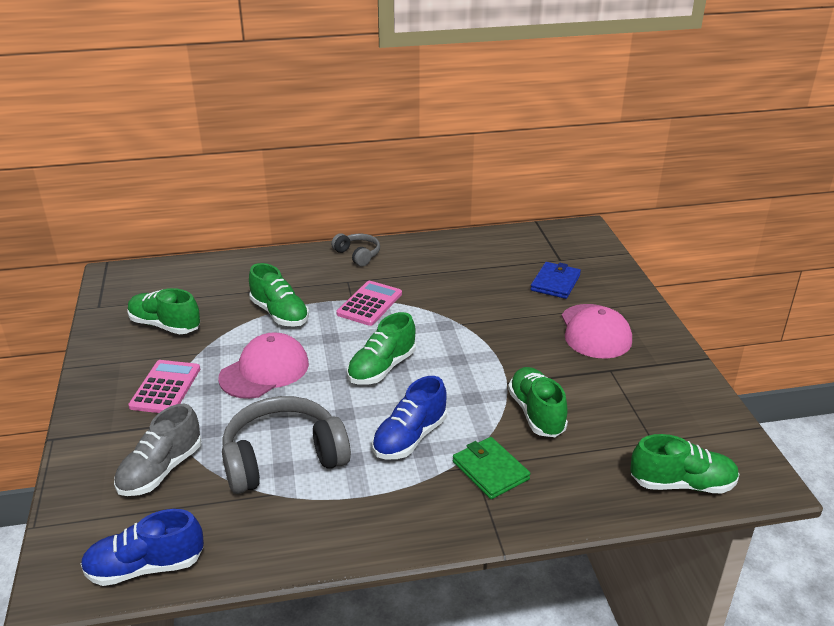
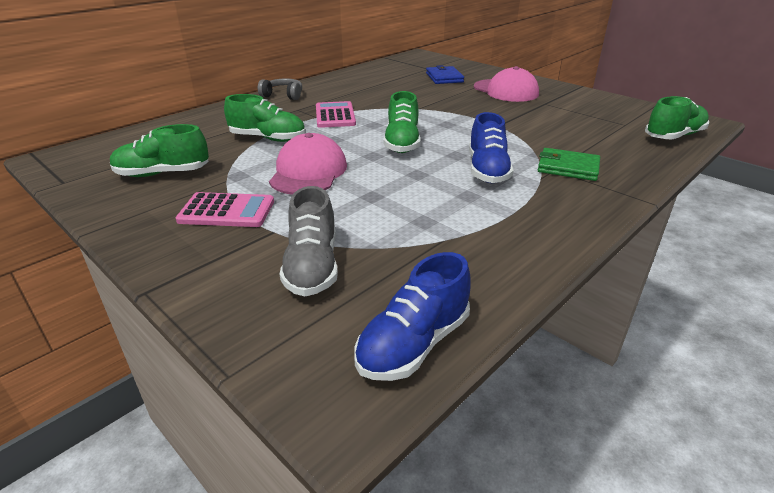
camera: 35 degrees left, 0 degrees up
pink calculator [128,360,200,413] -> pink calculator turned 120 degrees clockwise [176,192,274,227]
grey headphones [222,396,351,494] -> none
green shoe [508,367,568,437] -> none

